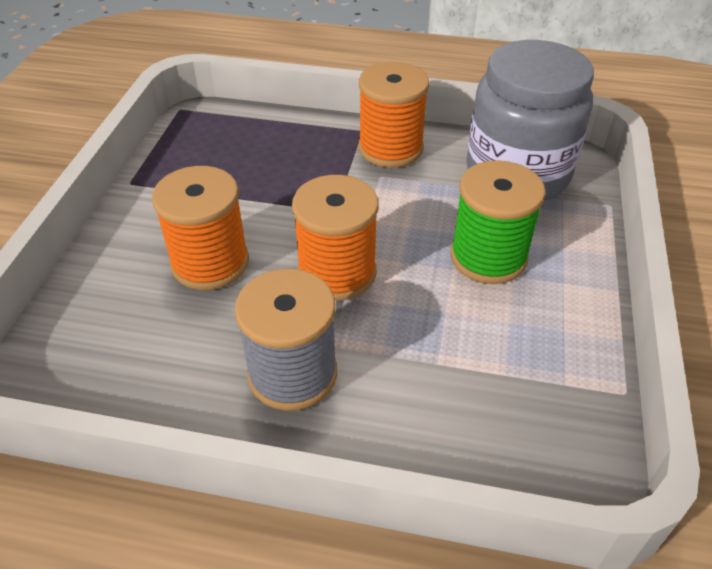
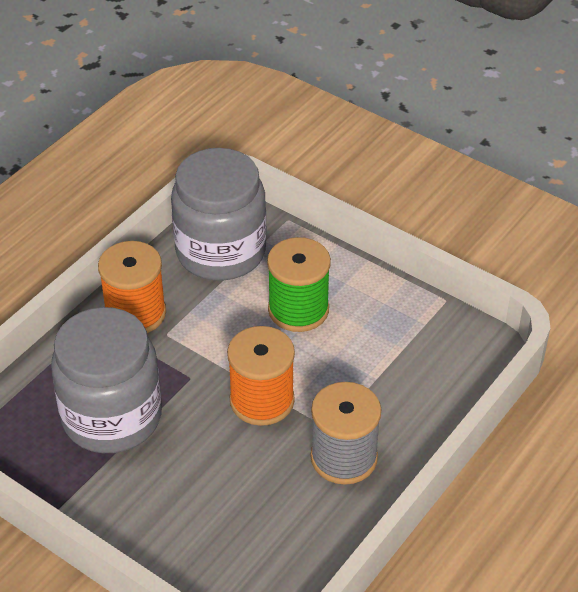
camera: 65 degrees left, 0 degrees up
orange spool [152,166,249,290] -> none
none -> grey jar [51,307,162,453]

